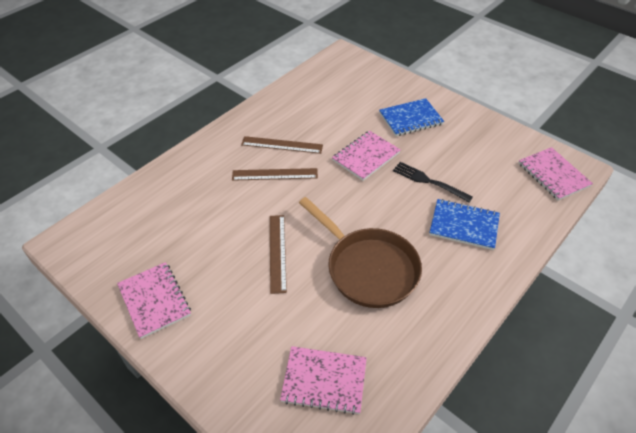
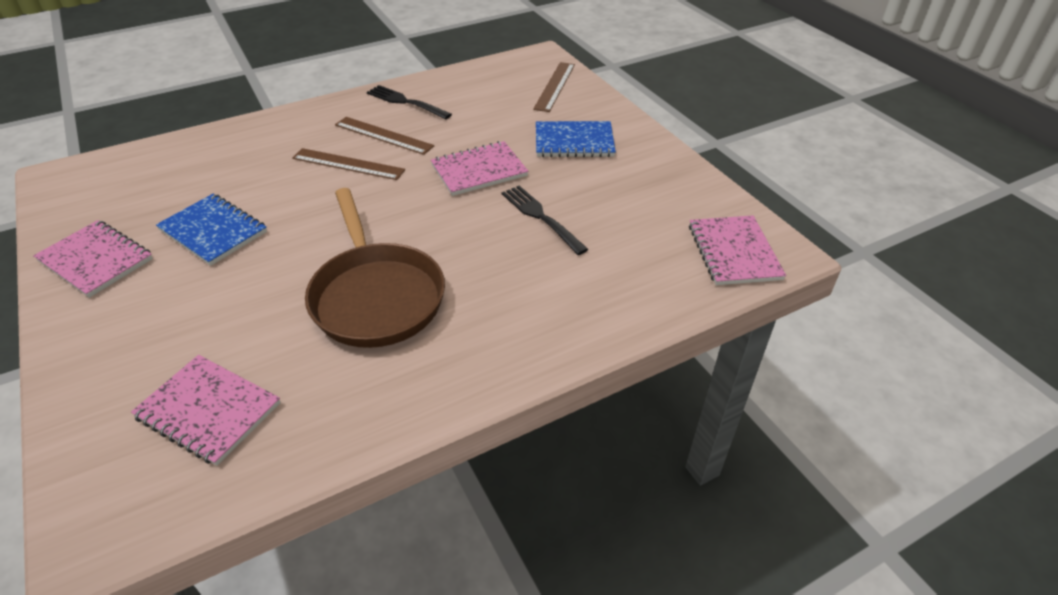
camera: 20 degrees right, 5 degrees down
pink notebook [117,262,191,339] -> pink notebook turned 45 degrees counterclockwise [33,220,153,298]
brown ruler [270,215,287,294] -> brown ruler moved to [533,62,575,112]
blue notebook [429,199,500,250] -> blue notebook moved to [156,194,267,266]
none -> black fork [367,85,452,120]

